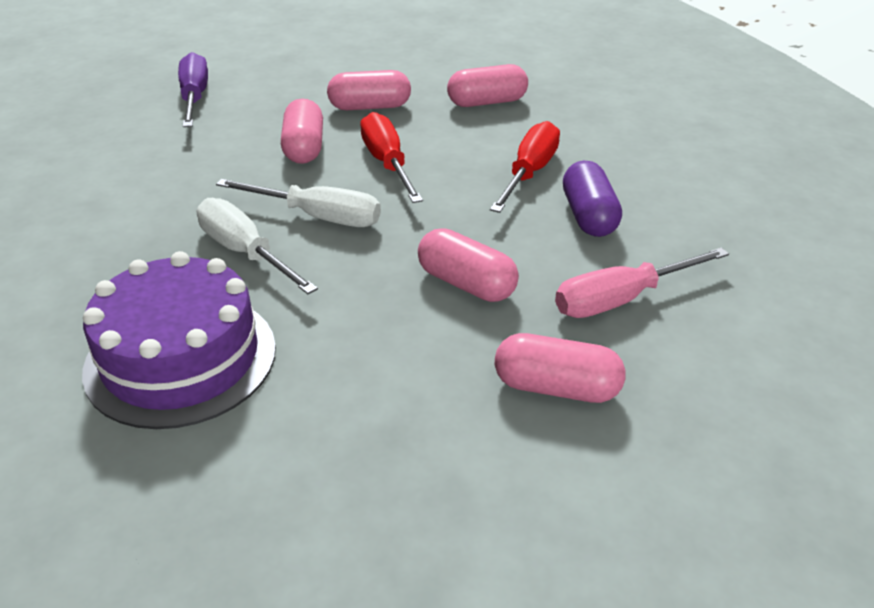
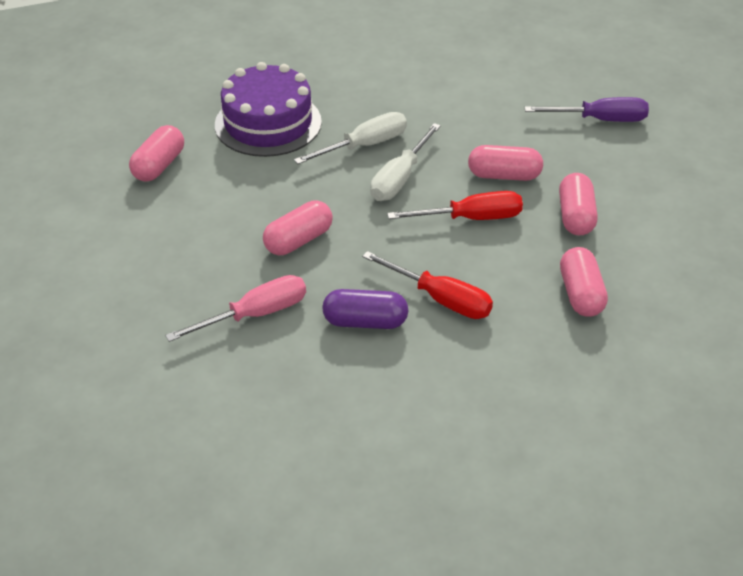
camera: 100 degrees right, 5 degrees up
pink capsule [495,333,625,403] -> pink capsule moved to [129,125,184,182]
pink screwdriver [555,247,729,318] -> pink screwdriver turned 75 degrees clockwise [165,275,306,342]

